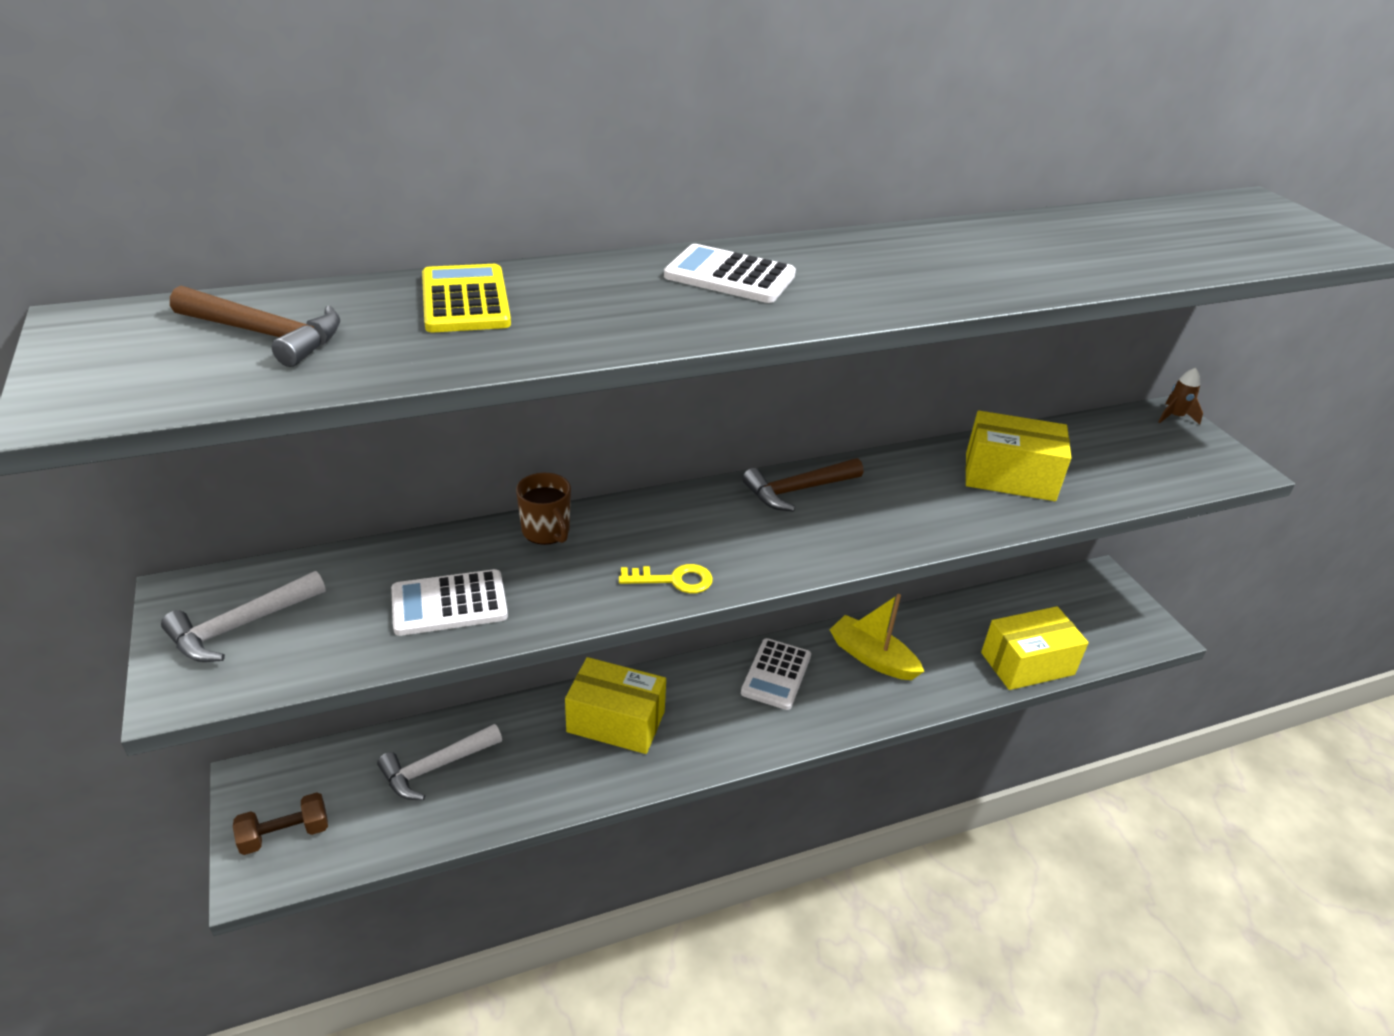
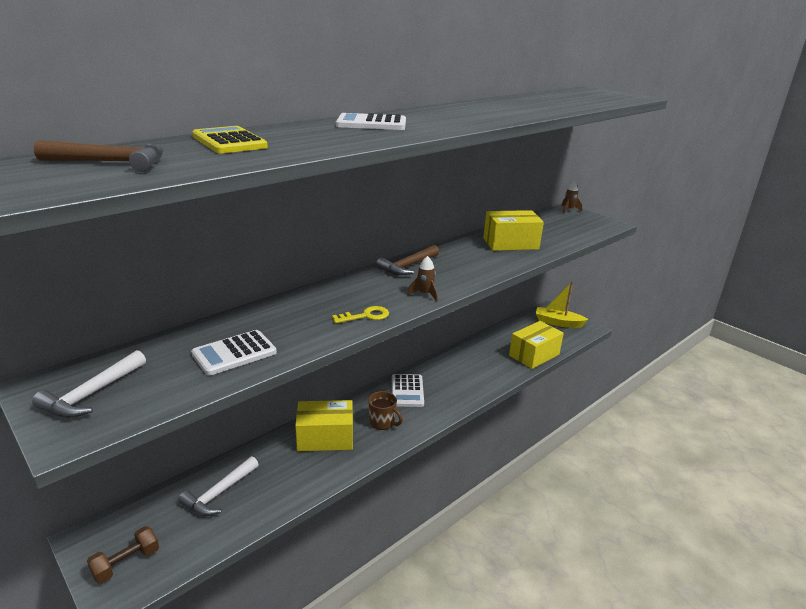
camera: 20 degrees left, 10 degrees down
brown mug [516,473,571,545] -> brown mug moved to [368,391,403,430]
yellow boat [830,594,924,680] -> yellow boat moved to [536,281,589,328]
none -> brown rocket [407,256,438,302]

